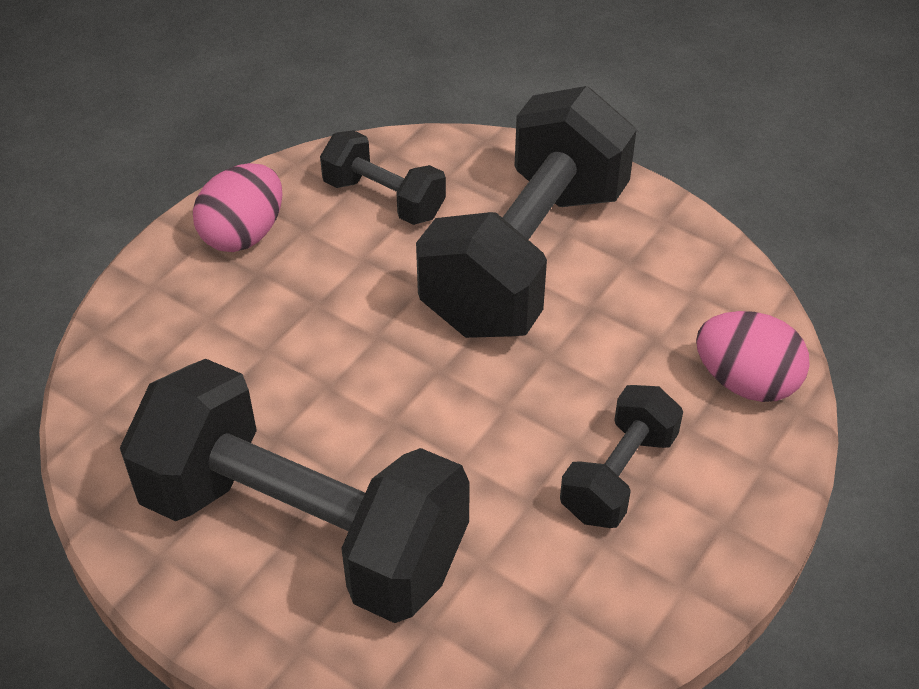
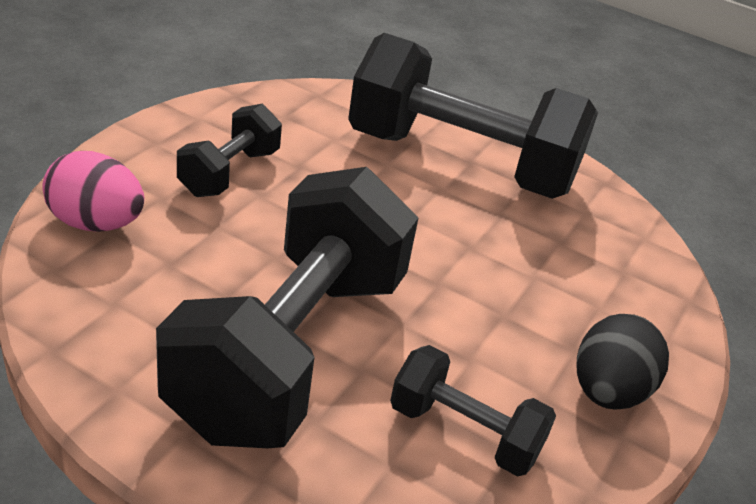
camera: 170 degrees right, 10 degrees down
pink egg [193,163,283,252] -> black egg [576,314,669,409]

